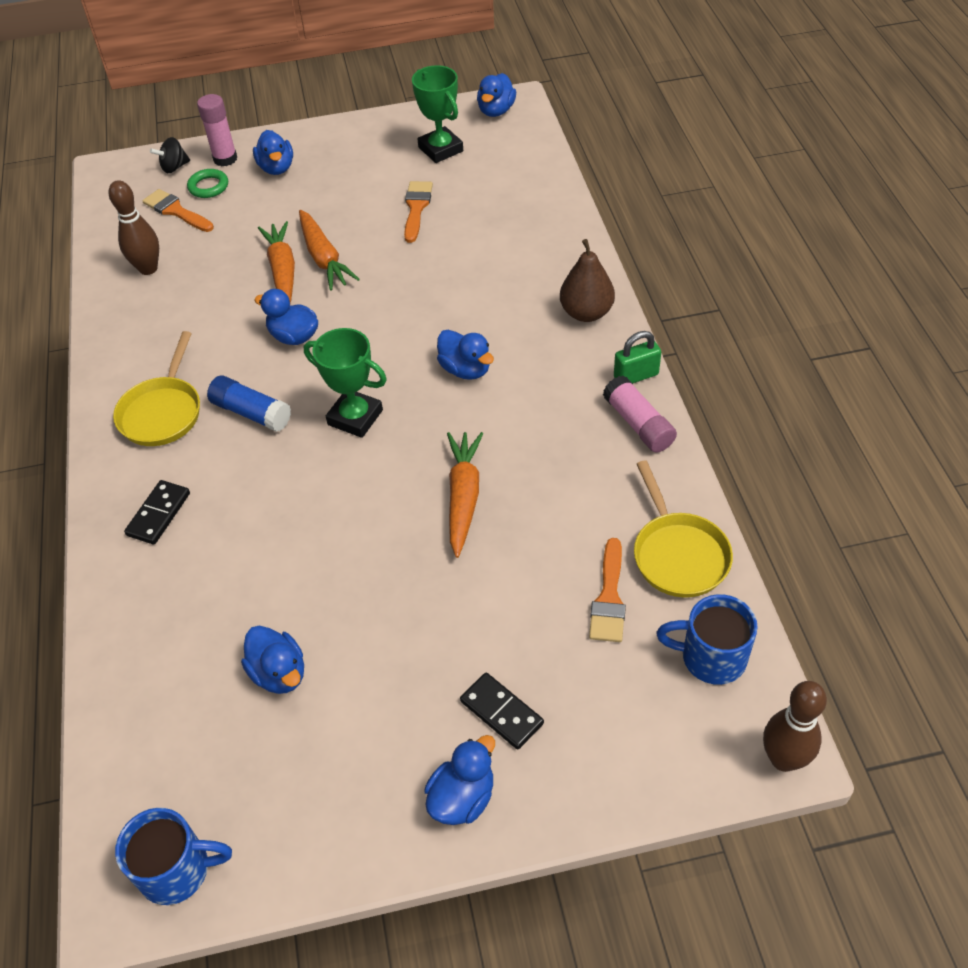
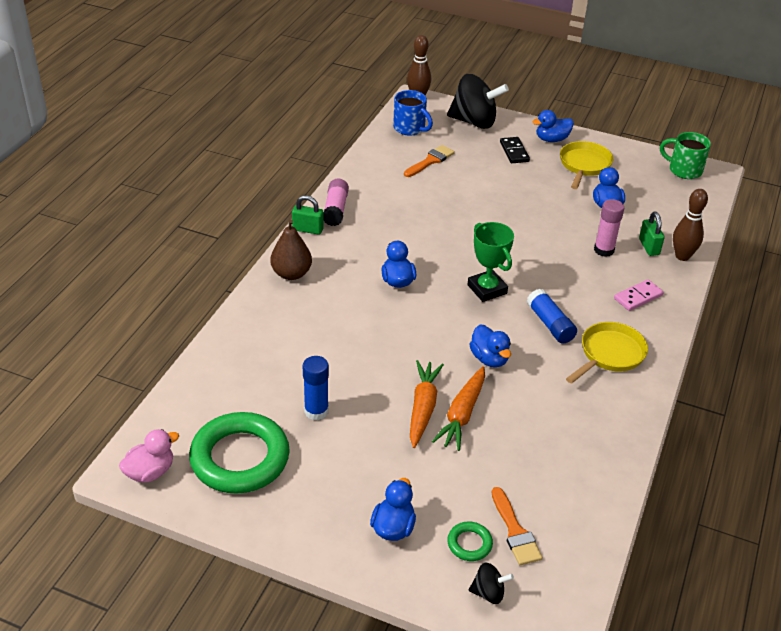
camera: 150 degrees left, 10 degrees down
brown bowling pin [109,180,159,275] -> brown bowling pin moved to [673,189,708,261]
blue mug [115,808,232,905] -> green mug [660,132,711,179]
black domino [124,480,190,545] -> pink domino [614,280,664,311]
pink glue stick [197,94,237,166] -> pink glue stick moved to [594,199,624,257]
orange brush [404,181,433,243] -> blue glue stick [303,356,329,420]
green trophy [412,65,463,163] -> green ring [189,412,290,494]
orange carrot [447,432,484,558] -> none
blue duck [477,73,516,117] -> pink duck [119,429,179,483]
yellow pan [634,460,733,598] -> yellow pan moved to [560,141,613,189]
none -> black spinning top [447,74,509,129]
none -> green padlock [639,212,665,256]

